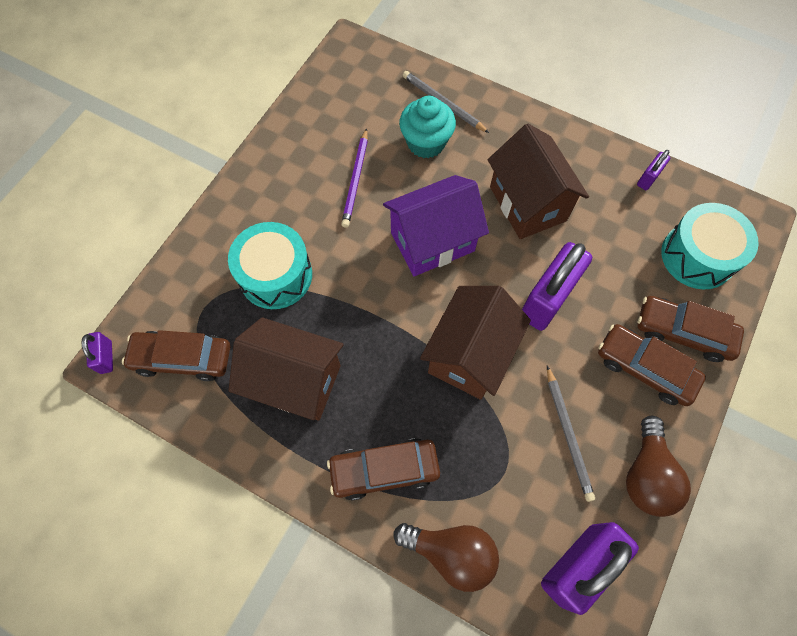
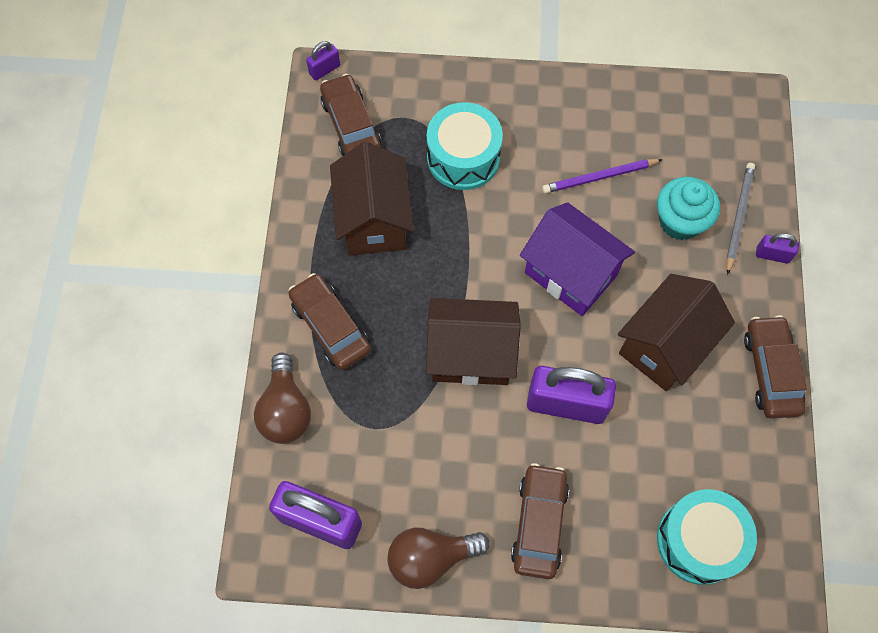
camera: 65 degrees right, 0 degrees up
grey pencil [547,366,595,502] -> none
purple padlock [637,150,670,190] -> purple padlock moved to [756,233,799,264]
brown car [637,296,744,362] -> brown car moved to [744,315,807,419]

